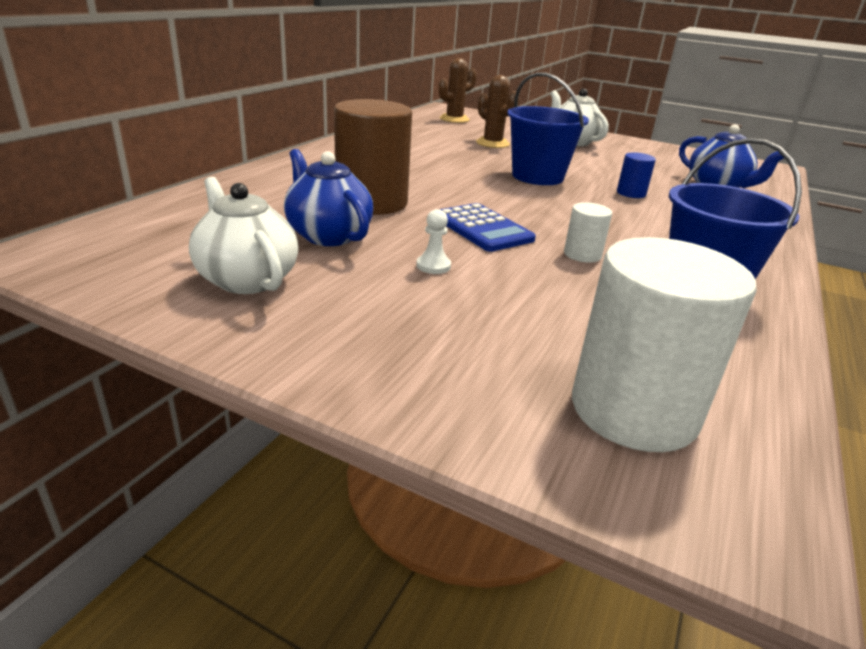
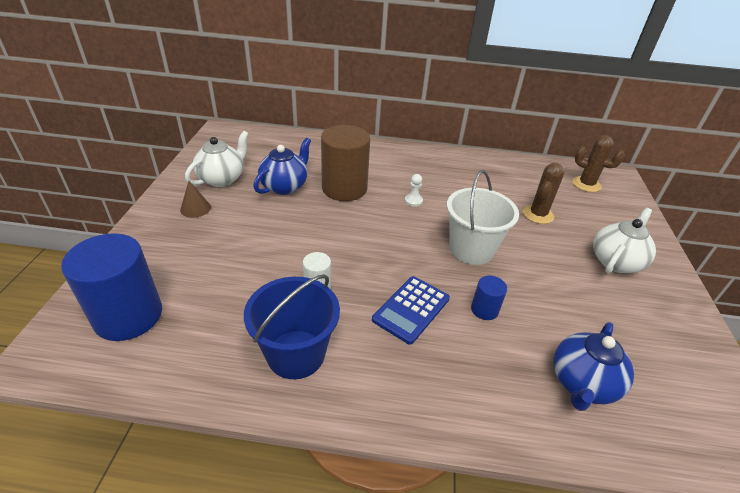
camera: 70 degrees right, 10 degrees up
white pawn [416,209,451,274] -> white pawn moved to [405,174,423,207]
blue calculator [439,203,536,252] -> blue calculator moved to [372,276,450,345]
blue bucket [507,72,589,185] -> white bucket [447,170,519,265]
white cylinder [572,237,757,452] -> blue cylinder [61,233,162,341]
none -> brown cone [180,181,211,218]

